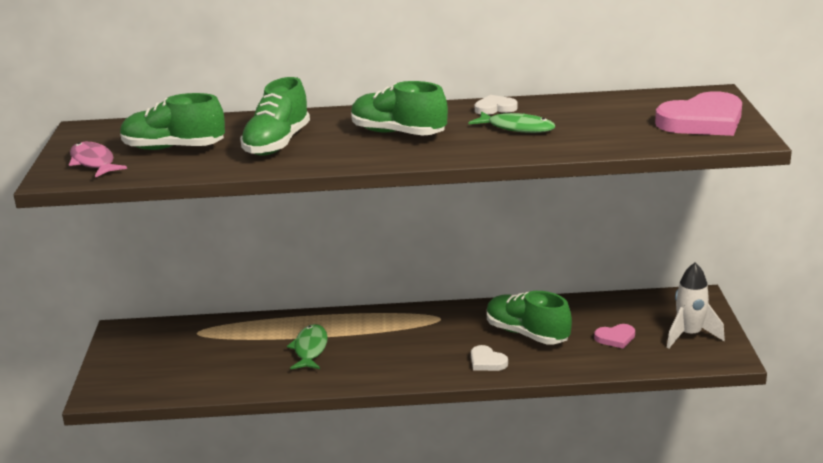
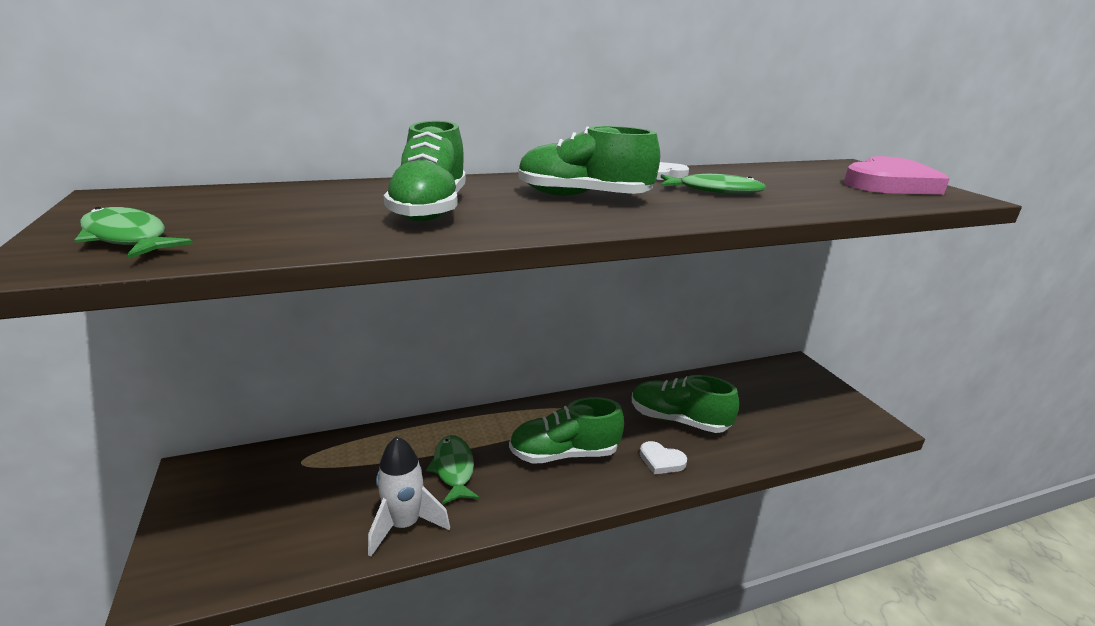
camera: 20 degrees left, 0 degrees up
pink fish [69,142,127,178] -> green fish [75,207,193,259]
green shoe [120,93,225,150] -> green shoe moved to [509,397,624,464]
pink heart [594,324,635,349] -> none
white rocket [667,262,725,348] -> white rocket moved to [368,436,450,557]

